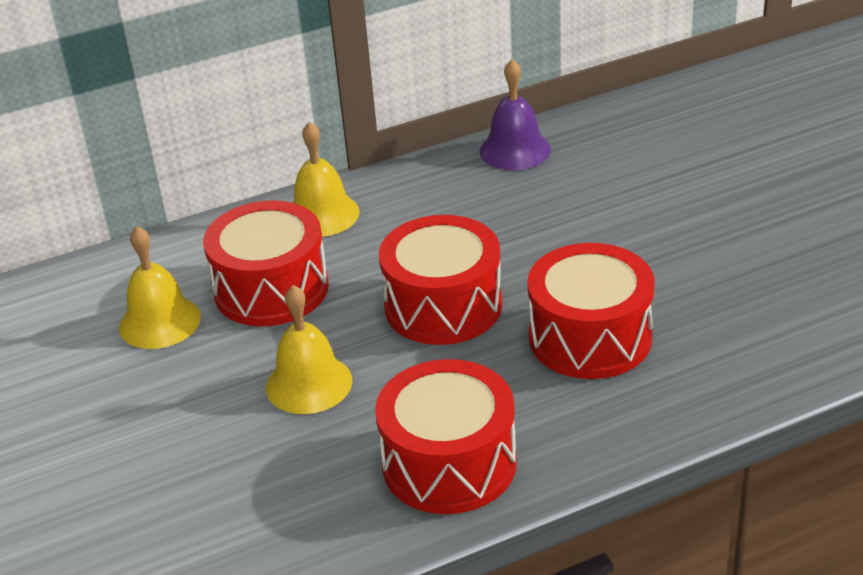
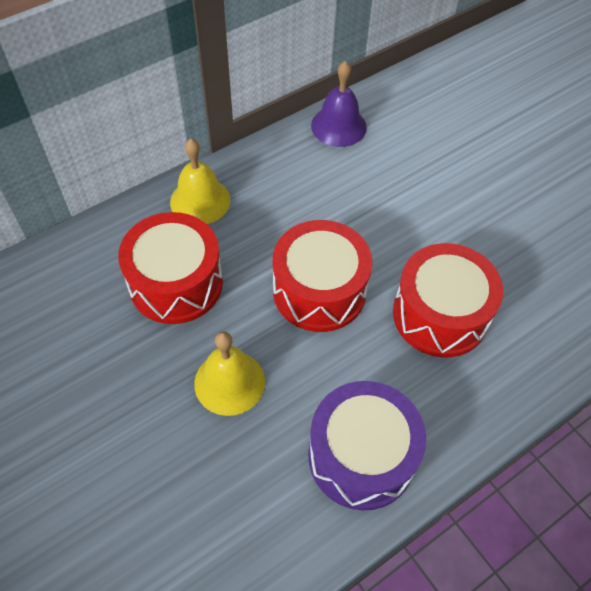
camera: 15 degrees left, 20 degrees up
yellow bell [119,226,201,349] -> none
red drum [375,359,517,514] -> purple drum [308,381,426,510]

